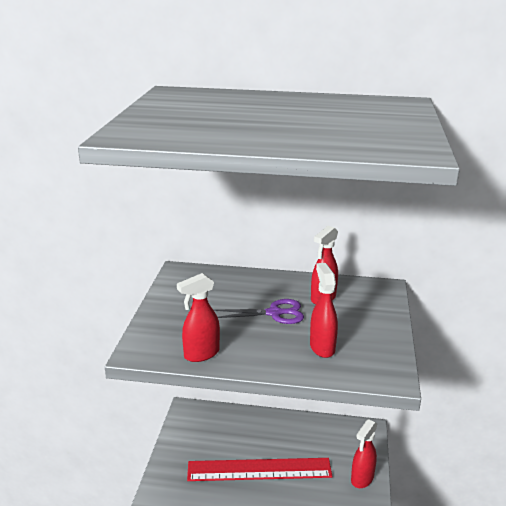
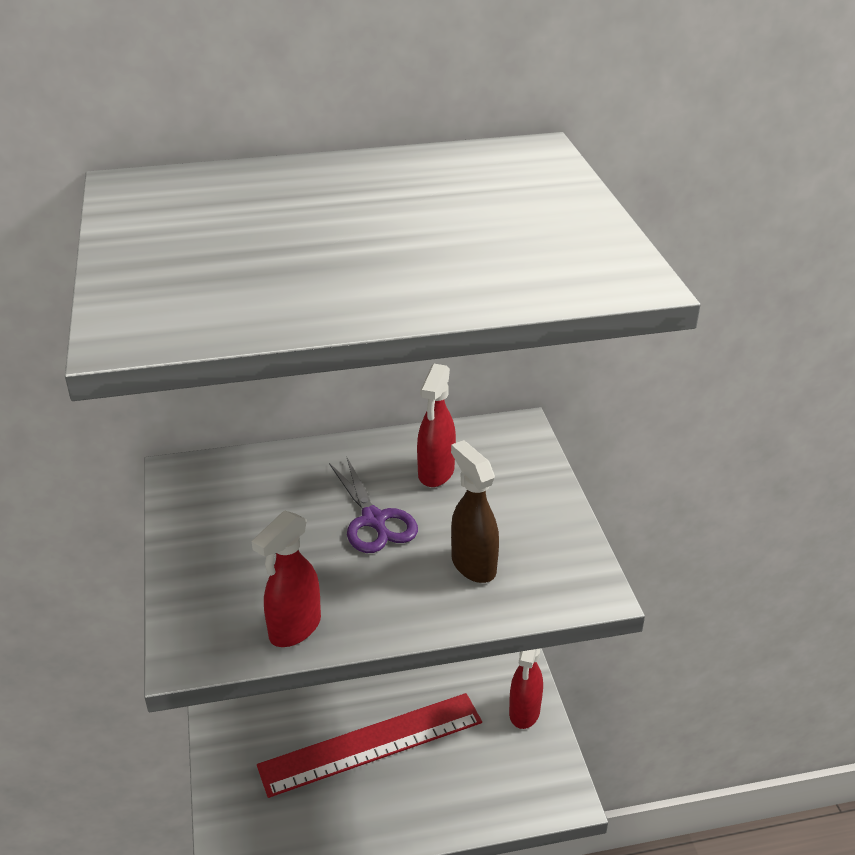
camera: 20 degrees left, 10 degrees up
purple scissors [214,299,304,324] -> purple scissors turned 90 degrees clockwise [329,456,418,553]
red spray bottle [310,263,338,358] -> brown spray bottle [451,440,499,583]

